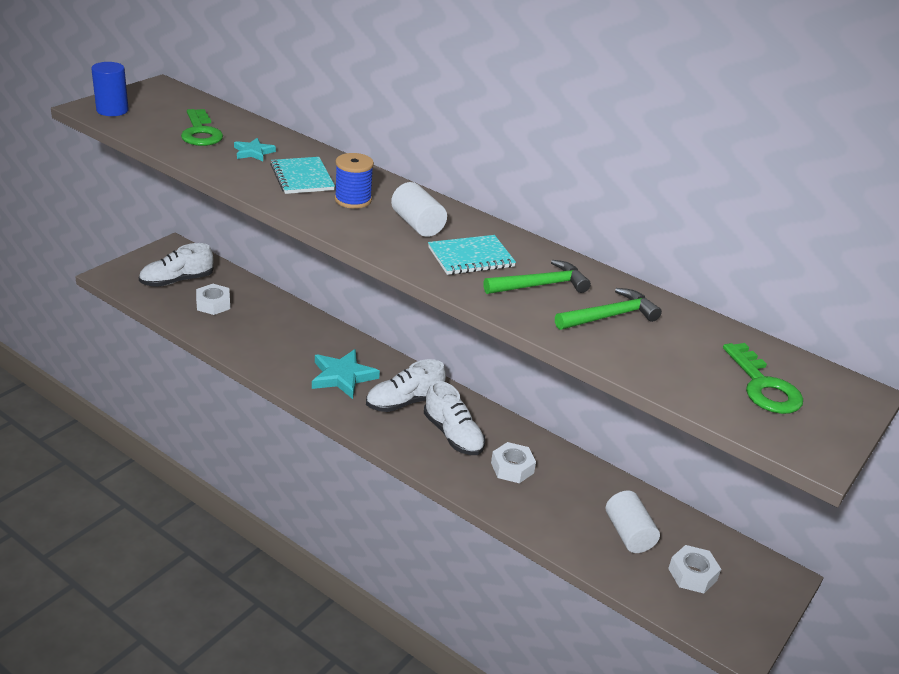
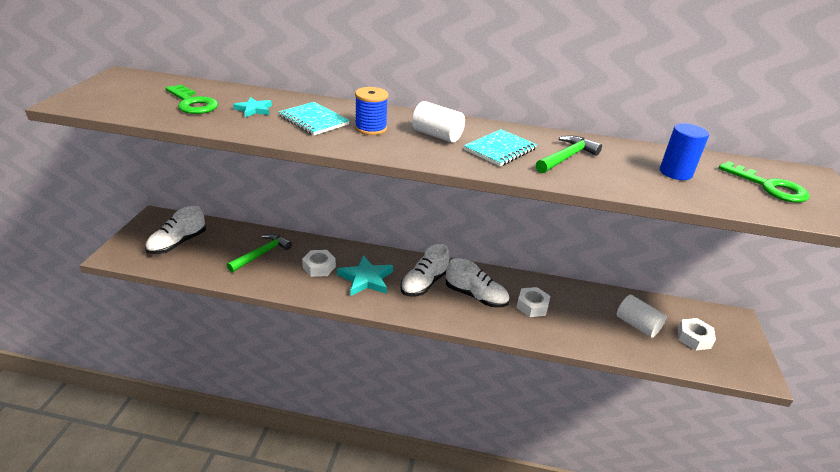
camera: 25 degrees left, 0 degrees up
blue cylinder [91,62,129,116] -> blue cylinder moved to [660,124,709,180]
white nut [196,284,230,315] -> white nut moved to [302,250,336,277]
green hammer [555,288,662,330] -> green hammer moved to [227,234,292,272]

